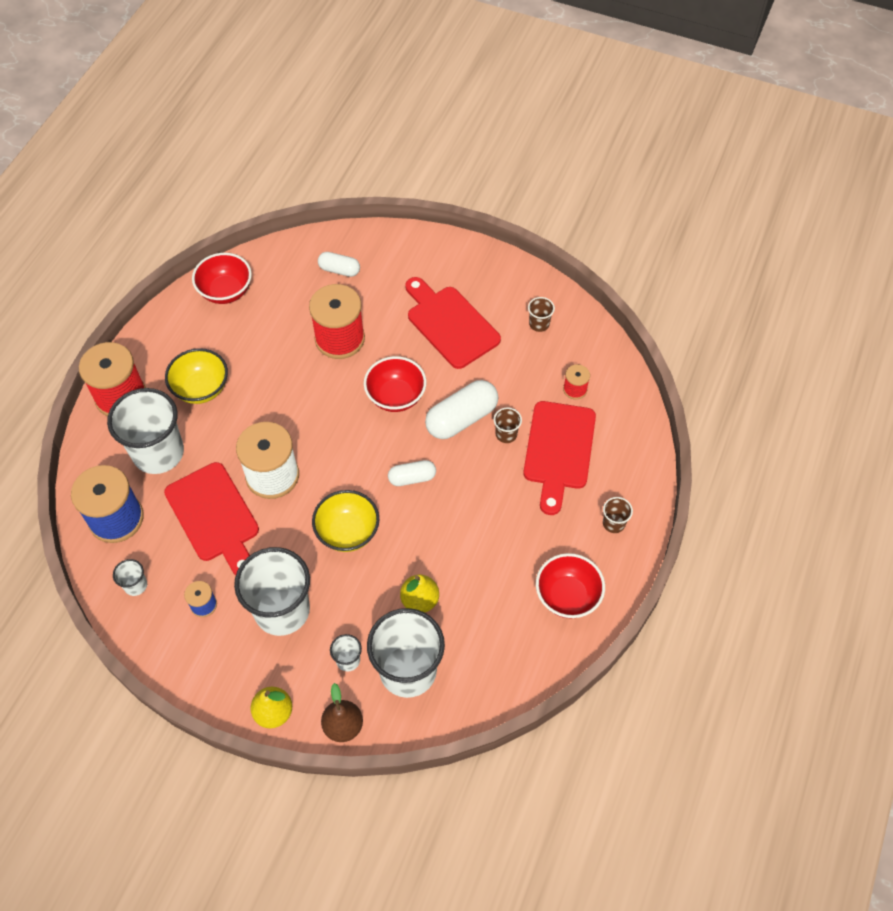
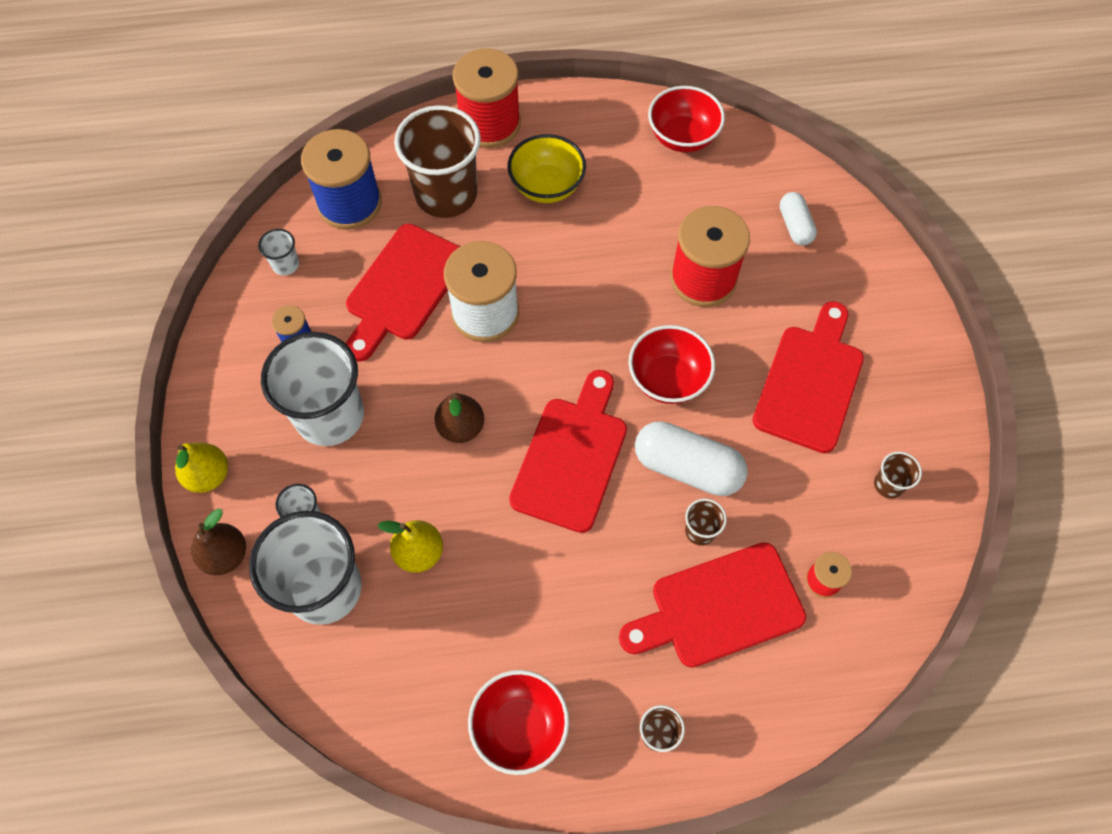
camera: 60 degrees right, 5 degrees up
white cup [107,388,184,474] -> brown cup [394,105,481,218]
yellow bowl [312,490,379,552] -> brown pear [434,393,484,443]
white capsule [388,460,436,486] -> red cutting board [509,370,627,533]

